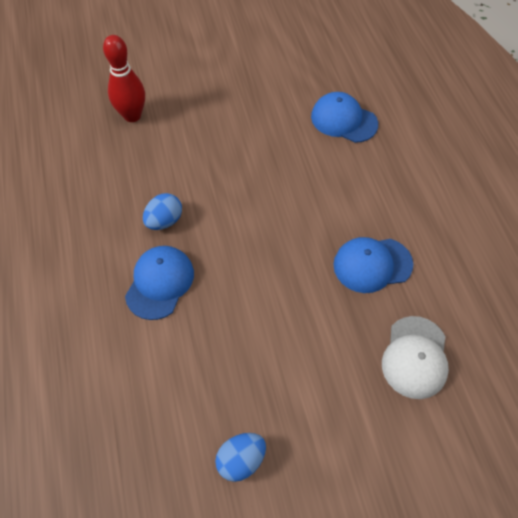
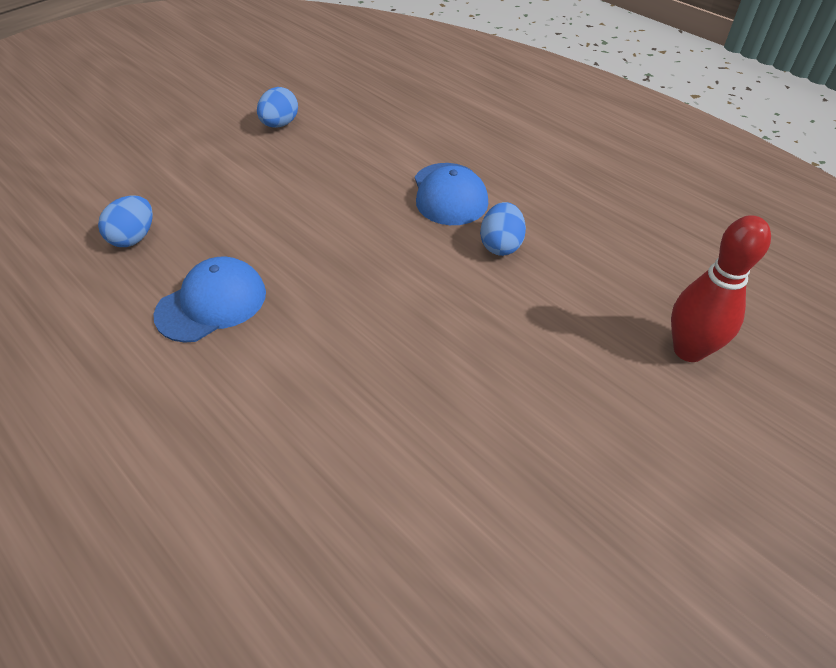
camera: 150 degrees right, 10 degrees down
blue cap [311,92,378,143] -> none
white cap [382,316,449,399] -> blue egg [98,195,153,247]

